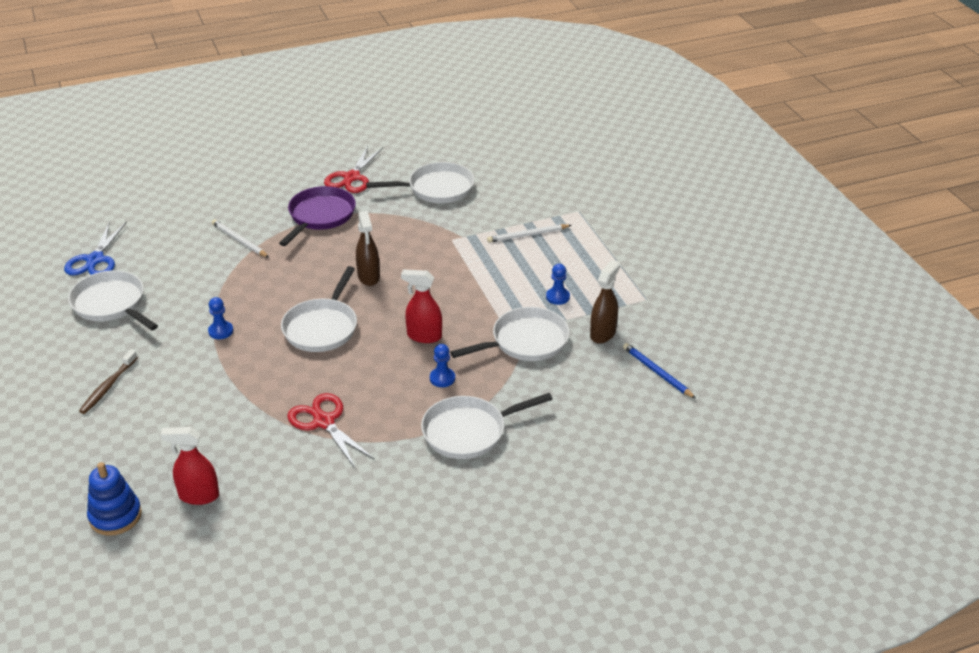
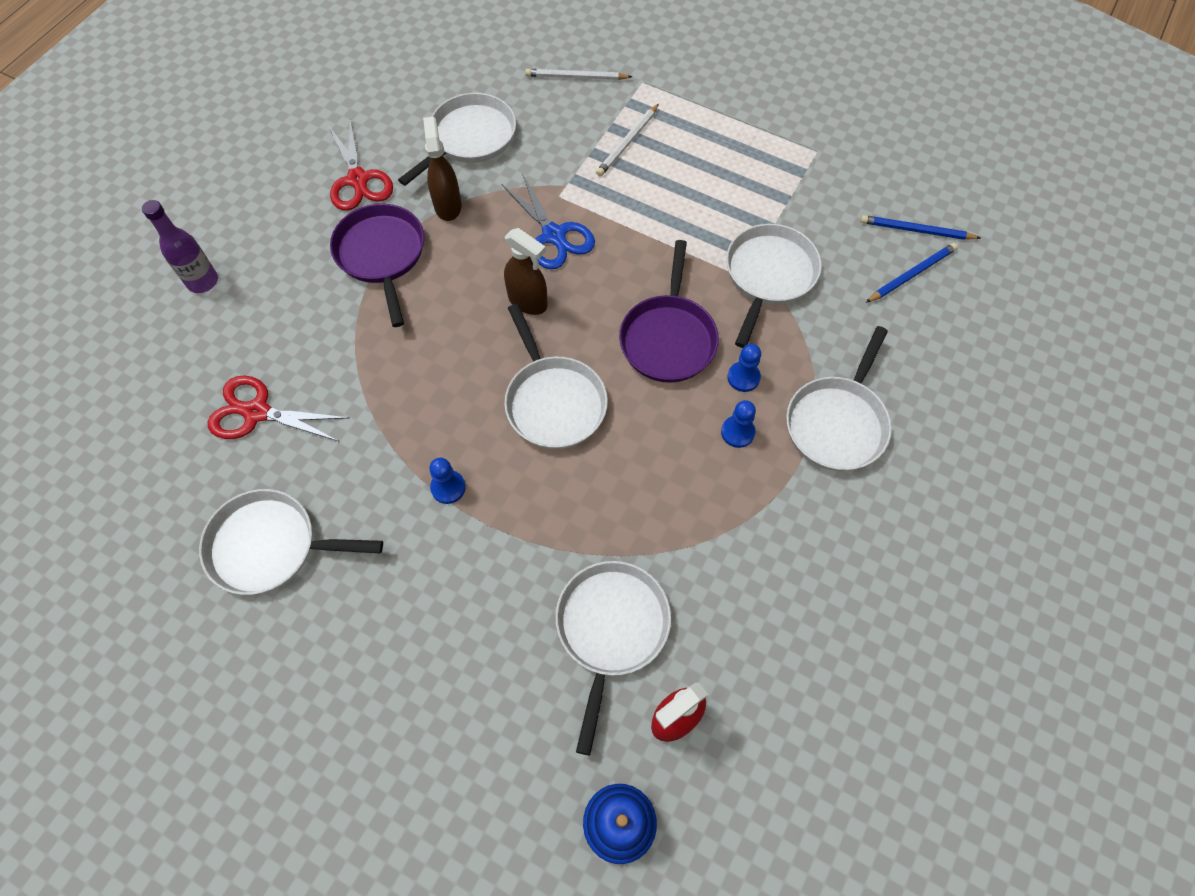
camera: 40 degrees left, 25 degrees up
blue scissors [64,221,127,275] -> blue scissors moved to [502,173,595,269]
brown toothbrush [79,350,138,414] -> none
white pencil [212,219,269,258] -> white pencil moved to [525,69,632,80]
red scissors [287,393,375,468] -> red scissors moved to [208,375,349,442]
red spray bottle [401,269,442,343] -> purple pan [619,240,719,383]
blue pawn [546,264,570,305] -> blue pawn moved to [721,400,756,448]
brown spray bottle [590,260,620,343] -> brown spray bottle moved to [423,116,462,221]
none -> purple bottle [142,200,218,293]
none -> white pan [555,561,671,755]
none -> blue pencil [866,243,958,303]

